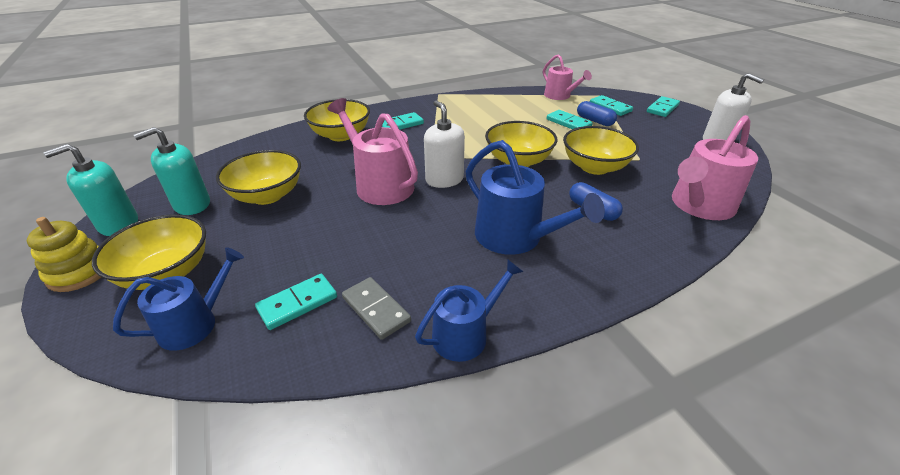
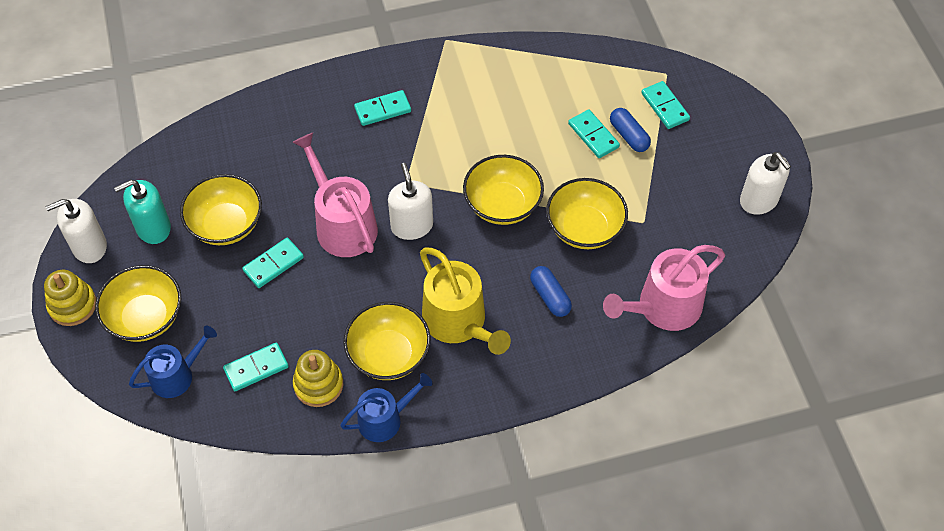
camera: 10 degrees right, 20 degrees up
turquoise soap dispenser [43,144,138,236] -> white soap dispenser [46,199,107,263]
yellow bowl [304,99,370,141] -> yellow bowl moved to [344,302,430,380]
grey domino [342,277,411,340] -> yellow stacking toy [293,350,343,407]
blue watering can [465,140,605,255] -> yellow watering can [420,247,511,355]
pink watering can [543,54,592,100] -> none
turquoise domino [647,96,680,117] -> turquoise domino moved to [242,238,304,288]

